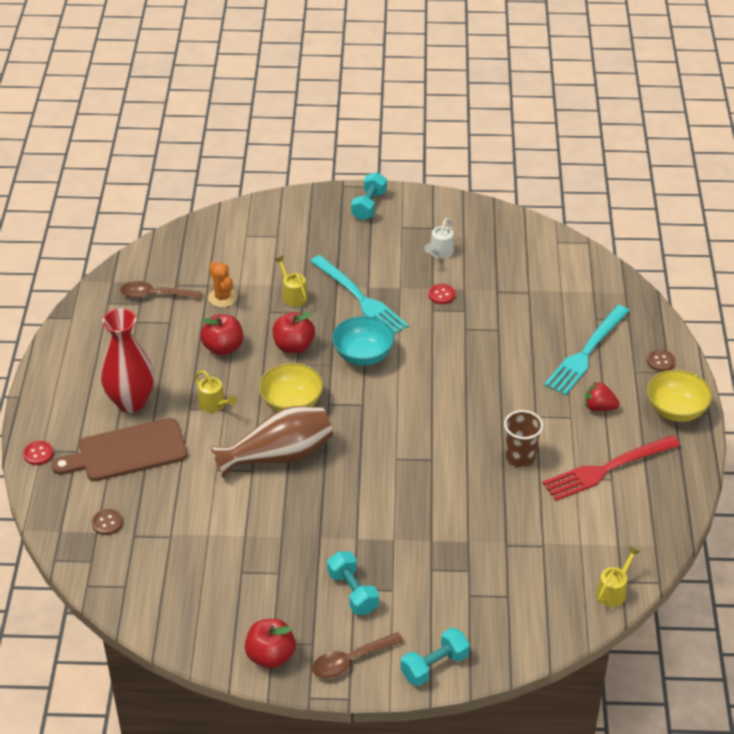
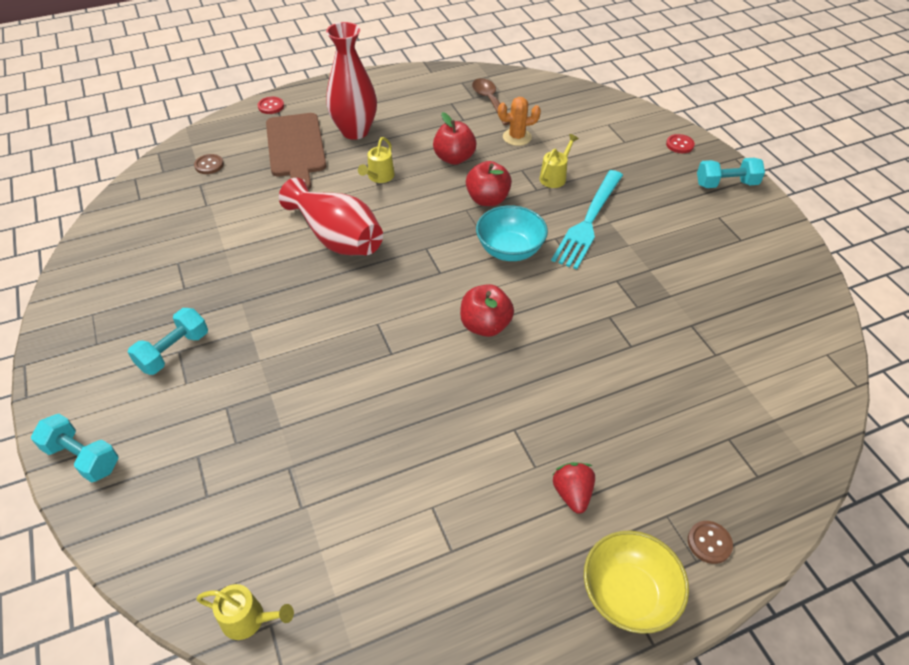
camera: 65 degrees right, 5 degrees up
brown cutting board [52,418,187,481] -> brown cutting board turned 150 degrees counterclockwise [266,113,326,190]
orange cactus [208,262,237,308] -> orange cactus turned 45 degrees clockwise [498,97,541,146]
brown vase [211,406,333,478] -> red vase [279,178,383,255]
red apple [245,619,296,669] -> red apple moved to [460,284,514,337]
yellow bowl [259,363,323,412] -> none
brown spoon [312,632,404,679] -> none
white watering can [424,218,454,259] -> none
red button [428,284,455,304] -> red button moved to [666,134,695,153]
brown cup [504,410,543,467] -> none
red fork [543,435,680,501] -> none
turquoise fork [544,305,629,395] -> none

